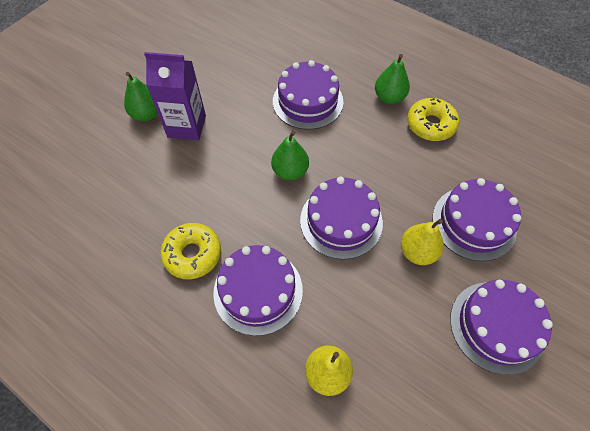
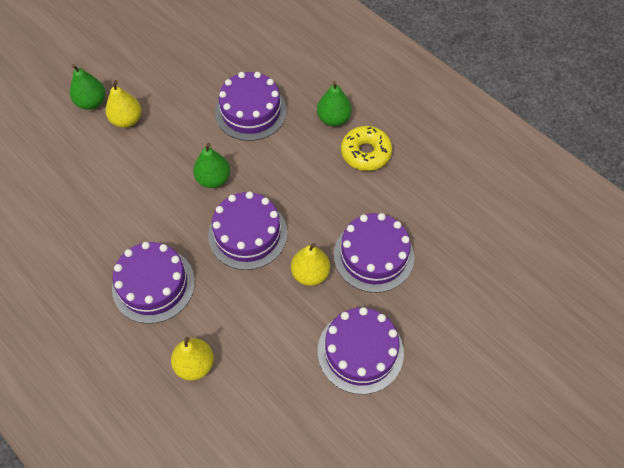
camera: 10 degrees right, 0 degrees up
purple carton [144,52,206,141] -> yellow pear [106,80,141,128]
yellow donut [160,223,221,279] -> none

